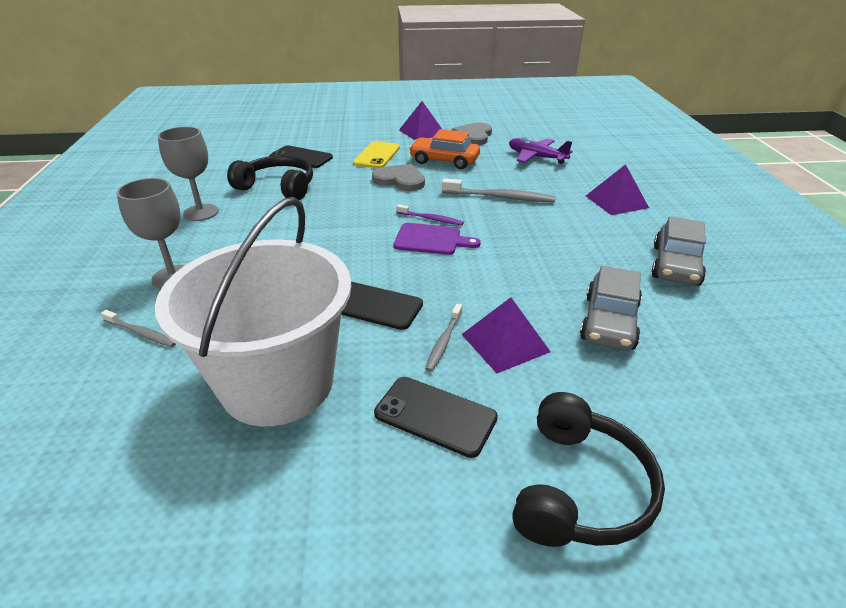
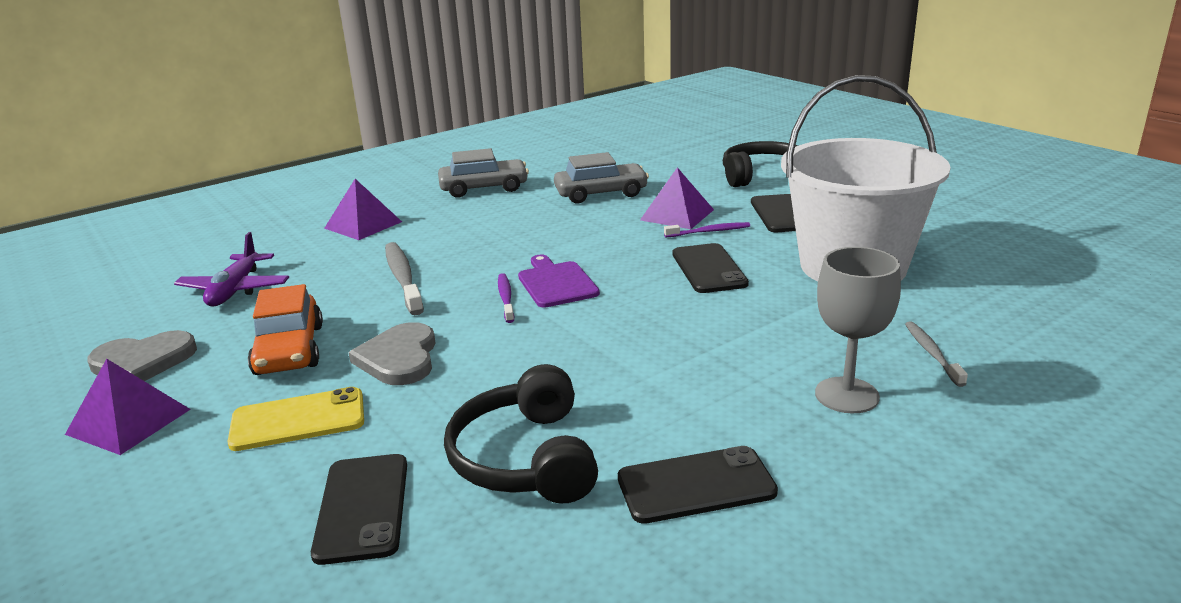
camera: 120 degrees left, 10 degrees down
grey goblet [158,127,219,221] -> black phone [618,446,778,524]
grey toothbrush [425,304,462,372] -> purple toothbrush [664,222,750,238]

